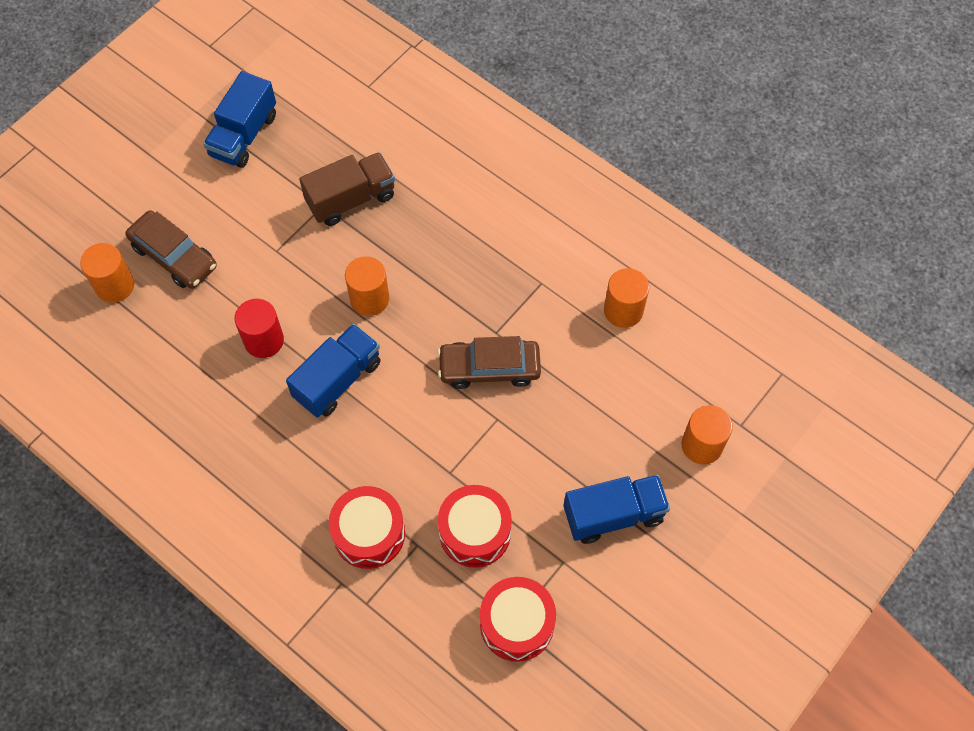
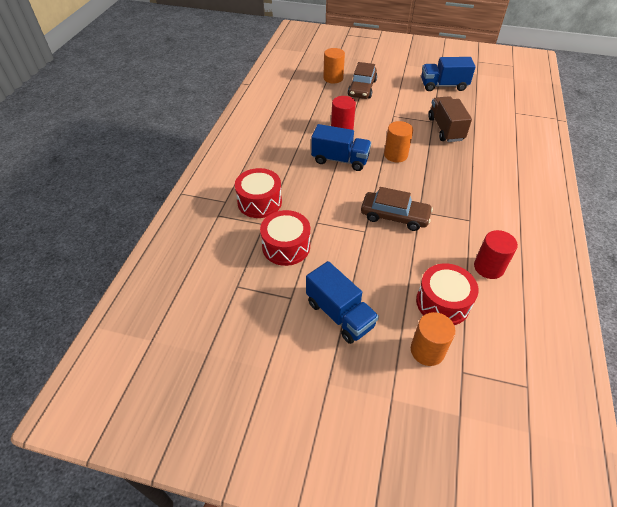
camera: 65 degrees right, 15 degrees down
brown truck [299,152,395,226] -> brown truck turned 135 degrees counterclockwise [428,96,472,142]
brown car [438,336,541,389] -> brown car turned 135 degrees clockwise [361,187,433,231]
red drum [480,577,556,662] -> red drum moved to [416,263,479,325]
orange cylinder [604,268,649,328] -> red cylinder [474,230,518,279]

